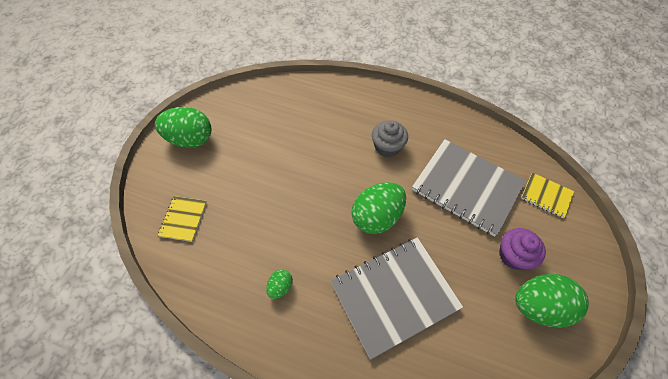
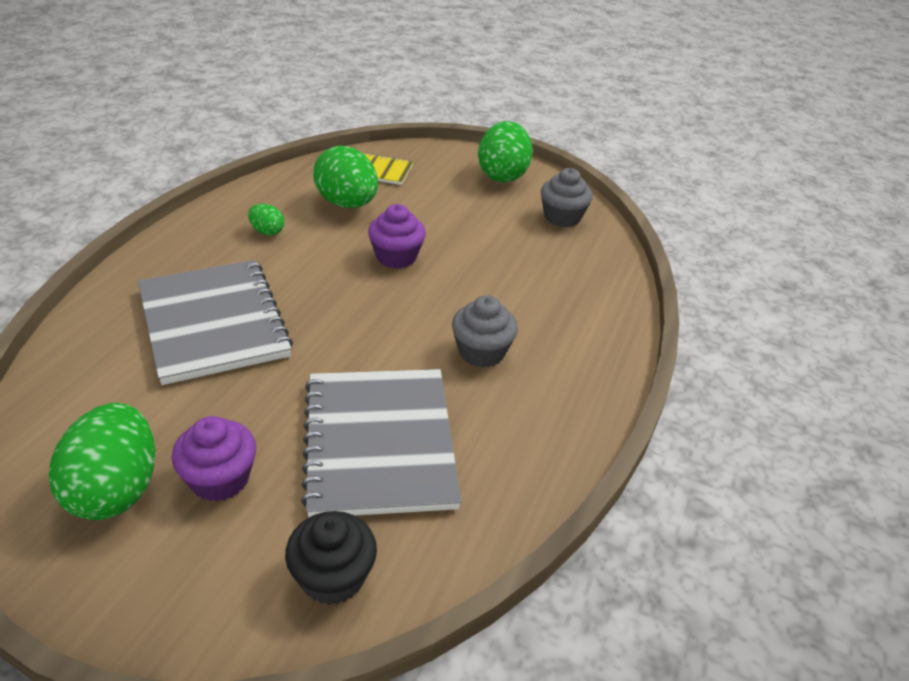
camera: 90 degrees right, 20 degrees down
green egg [352,182,406,234] -> green egg moved to [313,146,378,208]
grey notebook [412,139,526,237] -> grey notebook turned 45 degrees counterclockwise [301,369,462,518]
yellow notebook [521,173,574,218] -> black cupcake [285,511,377,605]
none -> purple cupcake [368,204,426,269]
none -> grey cupcake [541,168,593,227]

